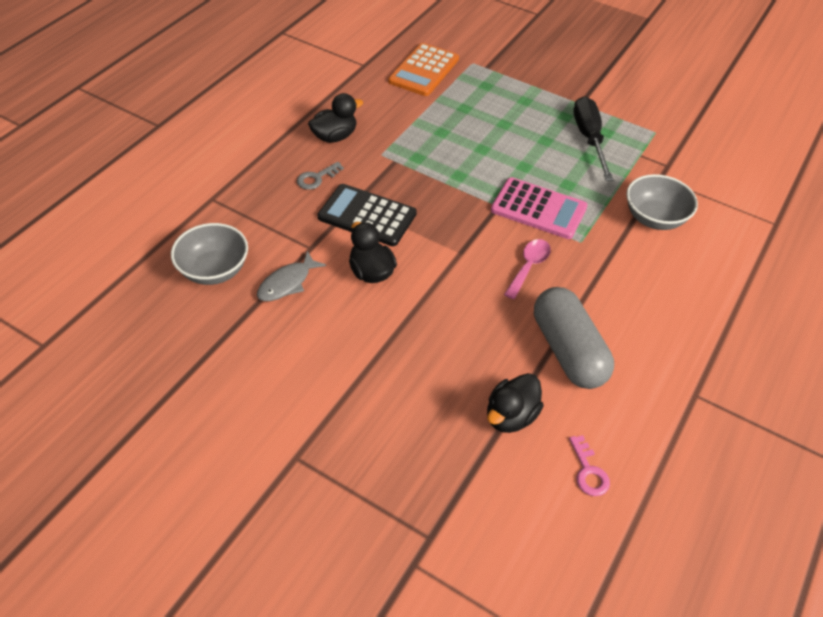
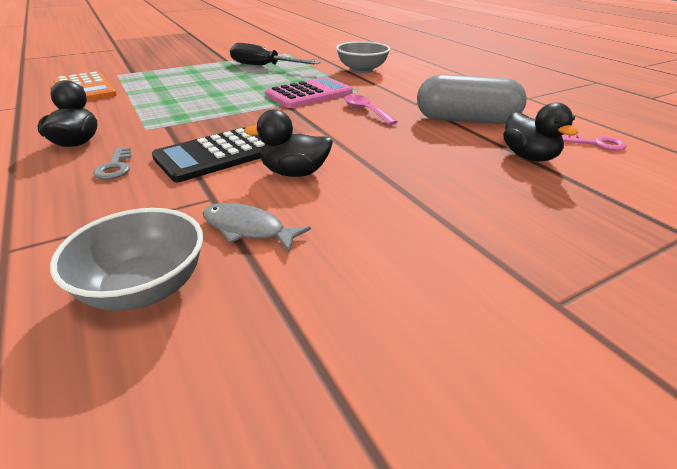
camera: 60 degrees left, 15 degrees down
grey fish [257,251,326,301] -> grey fish turned 135 degrees clockwise [203,203,311,252]

